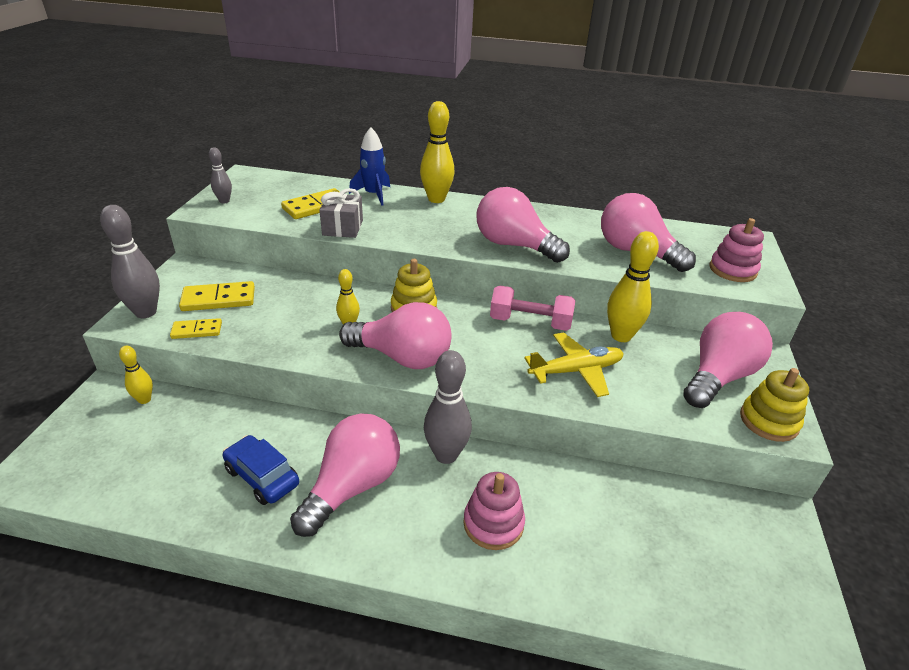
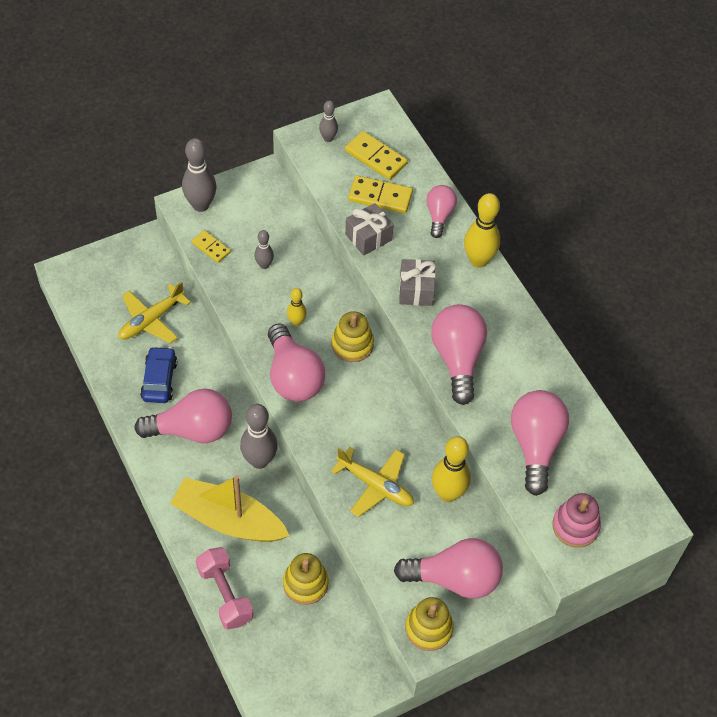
camera: 50 degrees right, 20 degrees up
yellow bowling pin [119,345,153,404] -> none
yellow domino [179,281,255,311] -> yellow domino moved to [345,131,408,180]
blue rocket [349,127,390,206] -> pink light bulb [426,185,457,238]
pink stacking toy [463,472,525,550] -> yellow boat [170,475,290,542]
pink dumbbell [490,286,575,331] -> pink dumbbell moved to [196,547,253,630]
none -> yellow plane [119,281,191,344]
none -> grey bowling pin [254,230,274,269]
none -> yellow stacking toy [283,553,329,605]
none -> grey gift [399,259,436,306]

